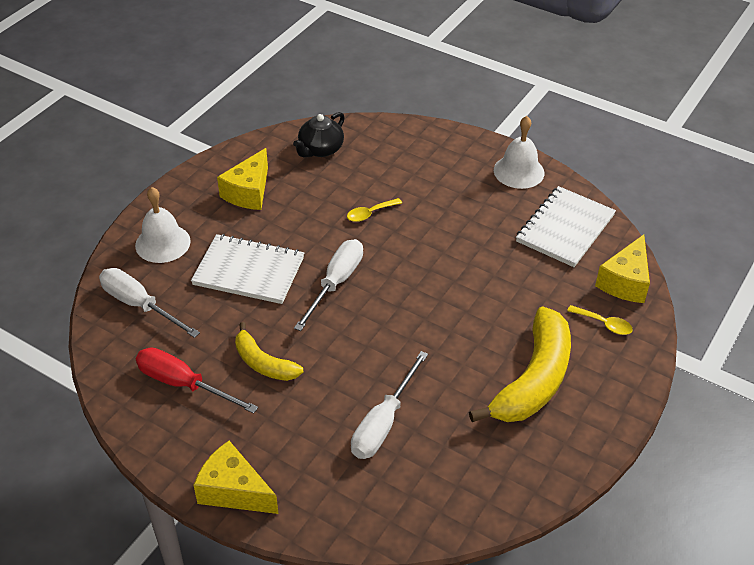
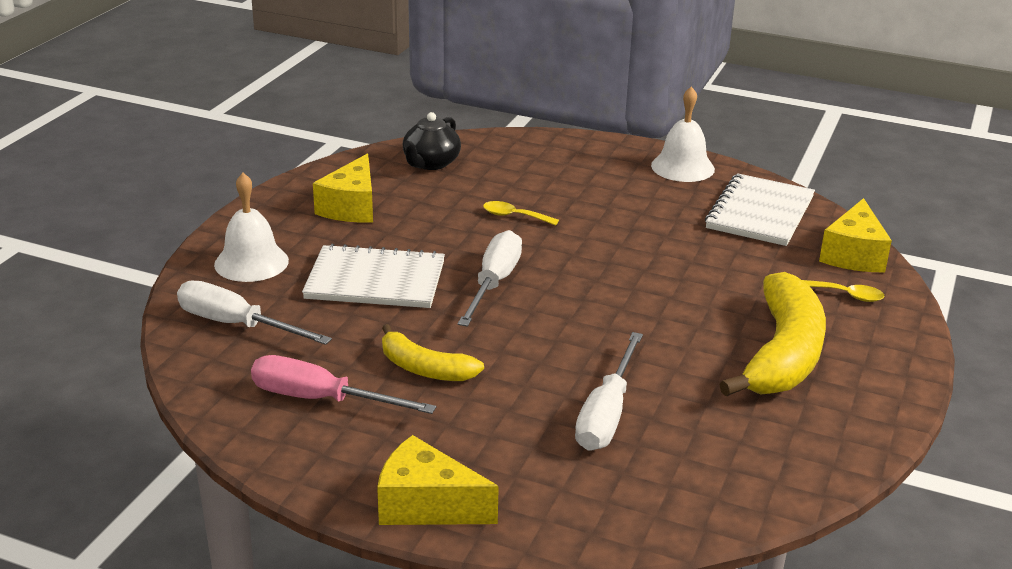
camera: 10 degrees left, 15 degrees down
red screwdriver [136,347,258,414] -> pink screwdriver [251,355,436,414]
yellow spoon [347,198,402,222] -> yellow spoon turned 60 degrees clockwise [483,201,559,226]

